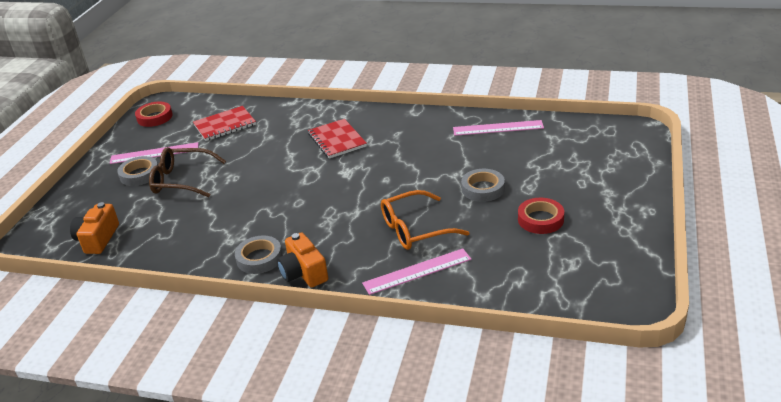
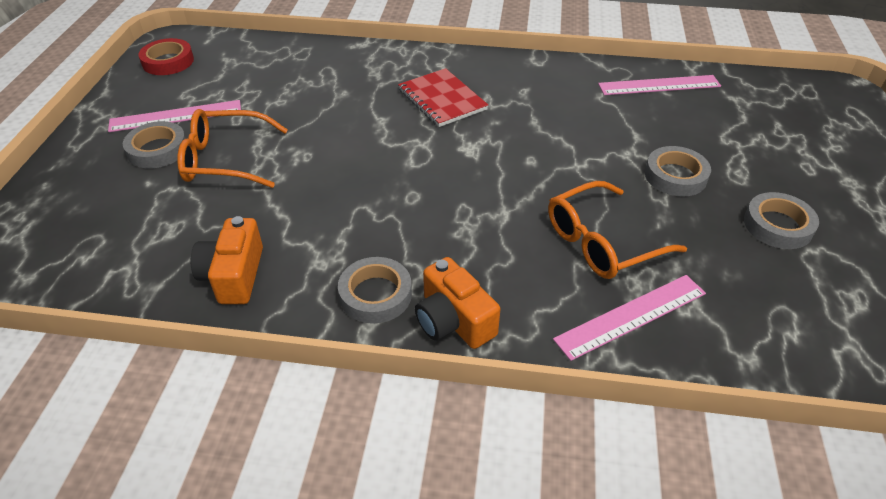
camera: 10 degrees left, 10 degrees up
orange camera [70,202,119,254] -> orange camera moved to [190,216,263,304]
brown glasses [149,147,226,197] -> orange glasses [177,109,288,188]
red notebook [193,106,256,141] -> none
red tape [518,198,564,234] -> grey tape [744,192,819,249]

